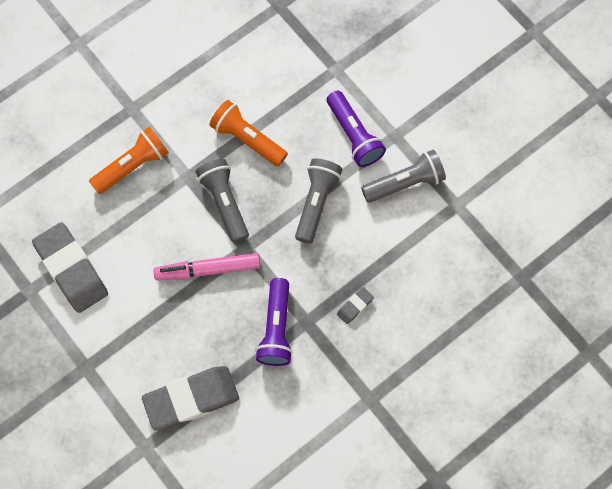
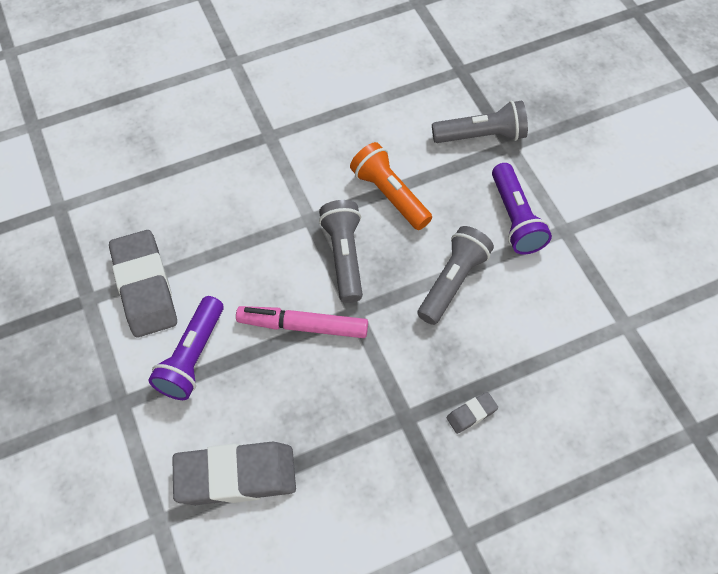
camera: 15 degrees right, 10 degrees down
orange flashlight [89,127,169,194] -> none
purple flashlight [255,278,293,366] -> purple flashlight moved to [148,296,223,400]
grey flashlight [361,149,446,203] -> grey flashlight moved to [432,101,528,143]

